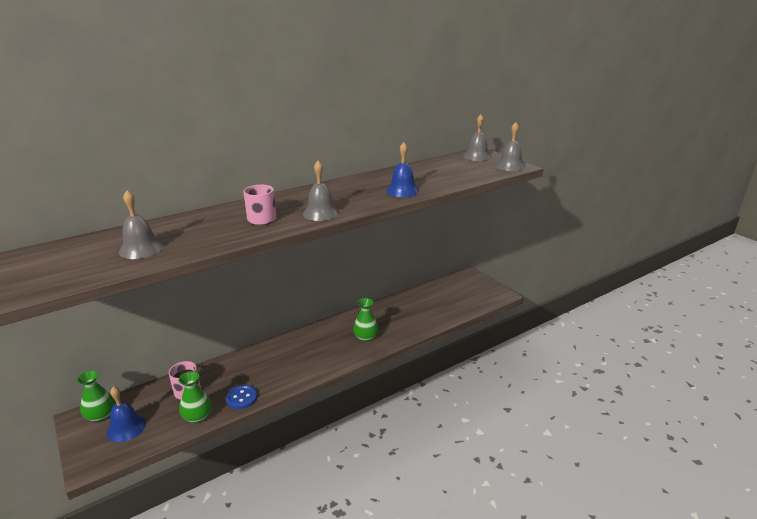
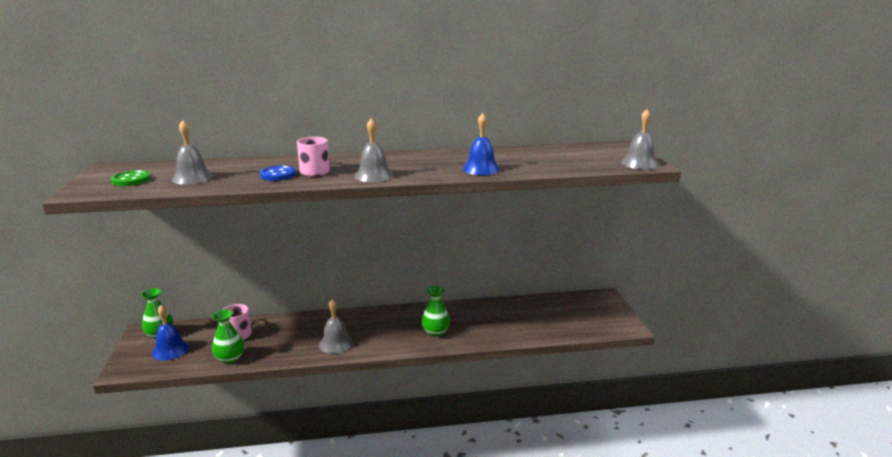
camera: 25 degrees right, 5 degrees down
blue button [226,385,258,409] -> blue button moved to [260,165,296,181]
grey bell [463,114,491,161] -> grey bell moved to [319,299,353,354]
none -> green button [111,170,150,186]

